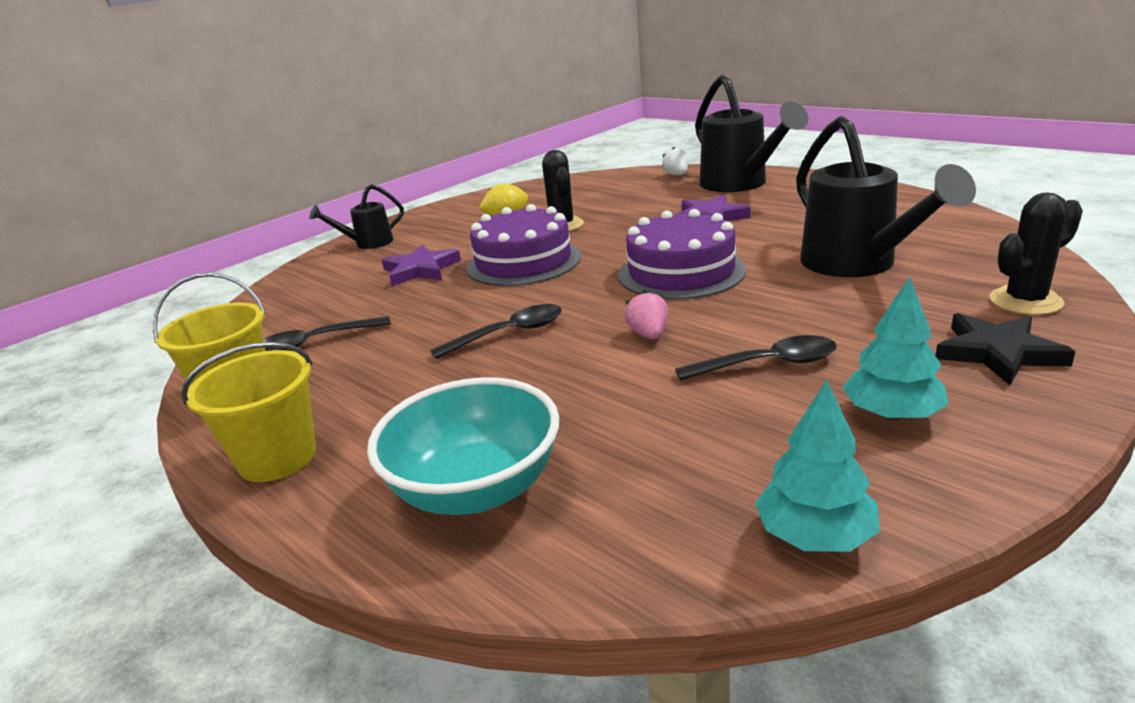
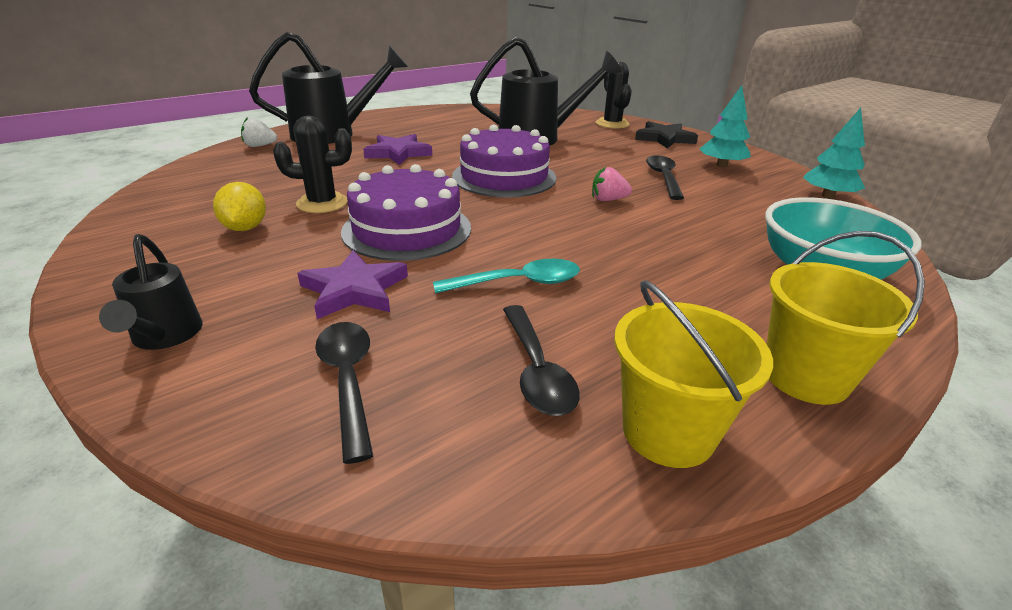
camera: 85 degrees left, 5 degrees up
black spoon [430,304,562,359] -> black spoon moved to [315,322,373,464]
none -> turquoise spoon [433,259,580,294]

